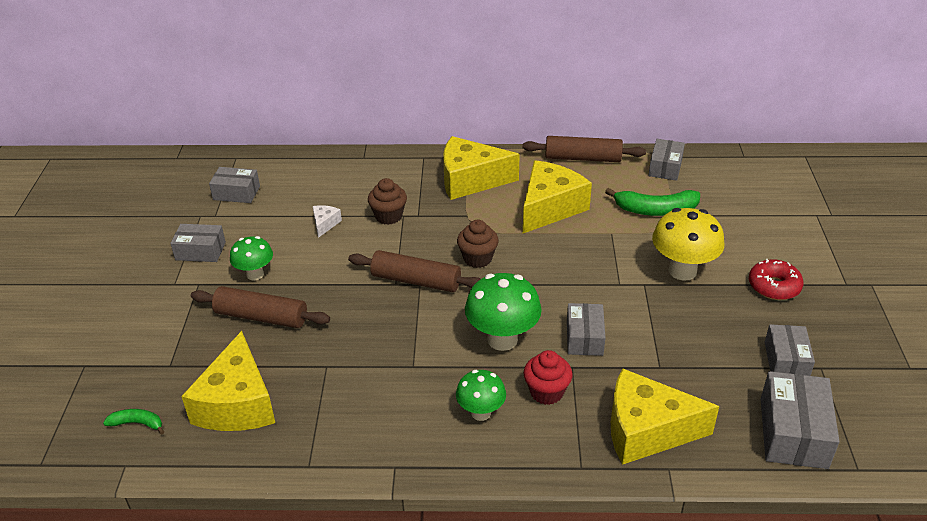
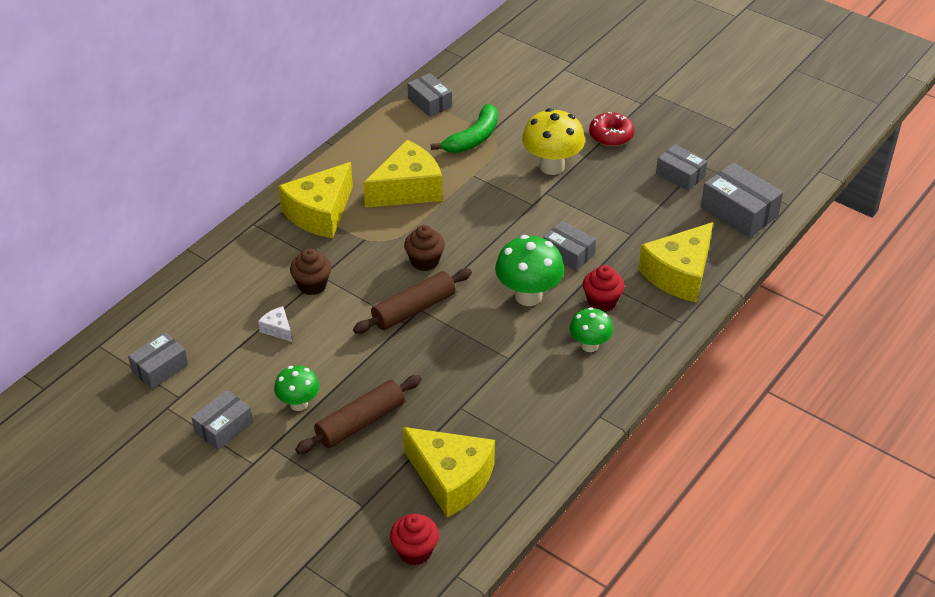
camera: 55 degrees left, 5 degrees up
green banana [103,409,164,435] -> red cupcake [390,514,439,565]
brown rolling pin [522,136,646,162] -> none
yellow cheese [523,160,592,233] -> yellow cheese turned 75 degrees clockwise [363,140,443,208]

